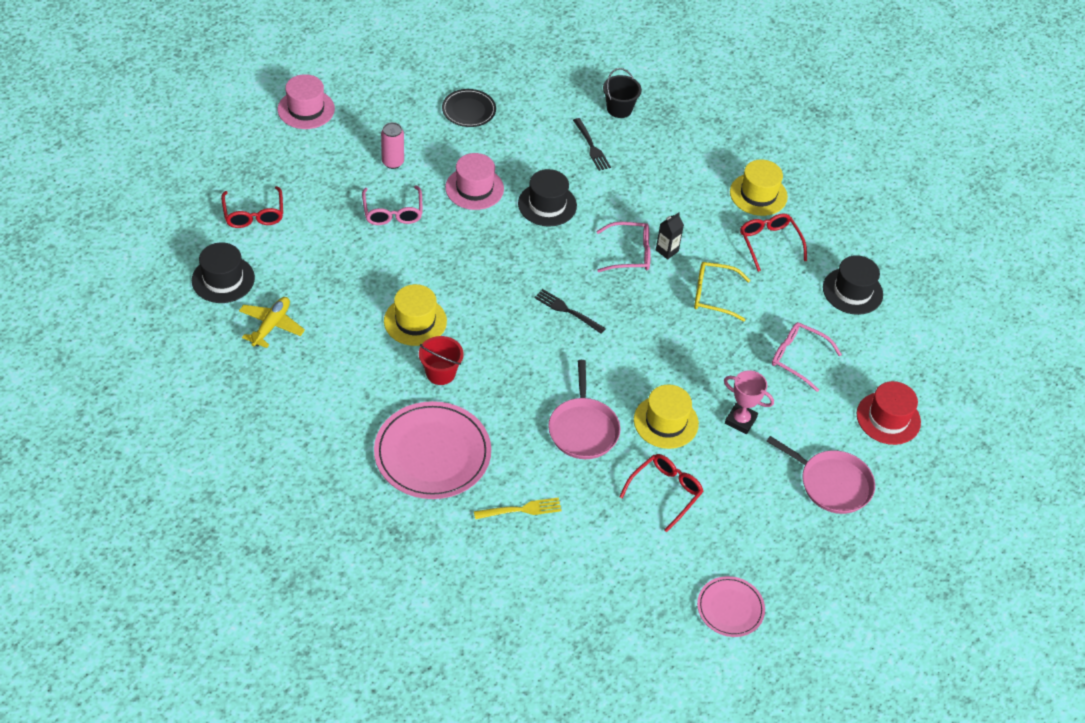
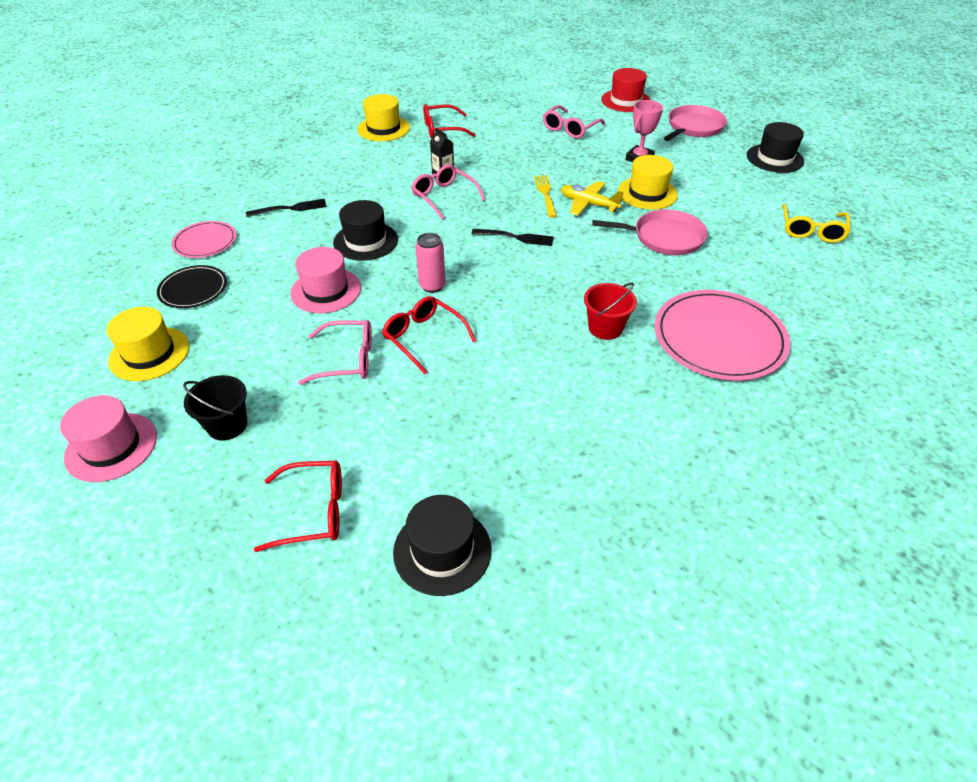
camera: 80 degrees left, 5 degrees down
yellow plane [239,297,305,348] -> yellow plane moved to [561,181,624,216]
pink can [381,122,404,169] -> pink can moved to [415,233,446,293]
yellow hat [384,284,447,346] -> yellow hat moved to [107,307,189,381]
yellow fork [474,497,562,519] -> yellow fork moved to [534,175,557,218]
black fork [534,289,606,334] -> black fork turned 120 degrees counterclockwise [472,229,554,246]
pink glasses [596,222,651,272] -> pink glasses turned 45 degrees counterclockwise [411,164,485,220]
black bucket [603,68,642,118] -> black bucket moved to [183,375,247,441]
red glasses [619,454,703,532] -> red glasses moved to [382,296,476,374]
yellow glasses [694,262,750,321] -> yellow glasses moved to [782,204,851,243]
pink plate [697,576,765,637] -> pink plate moved to [172,221,236,258]
black hat [823,255,883,315] -> black hat moved to [747,122,804,173]

